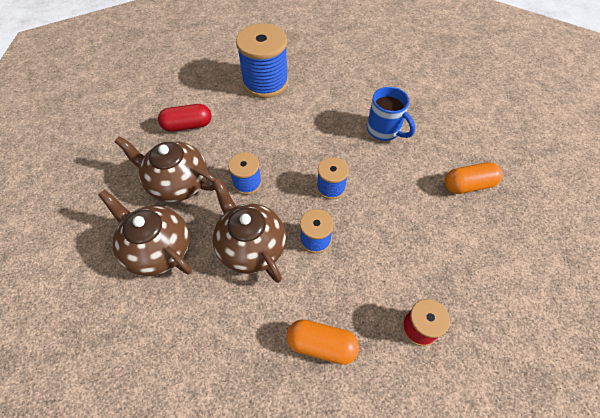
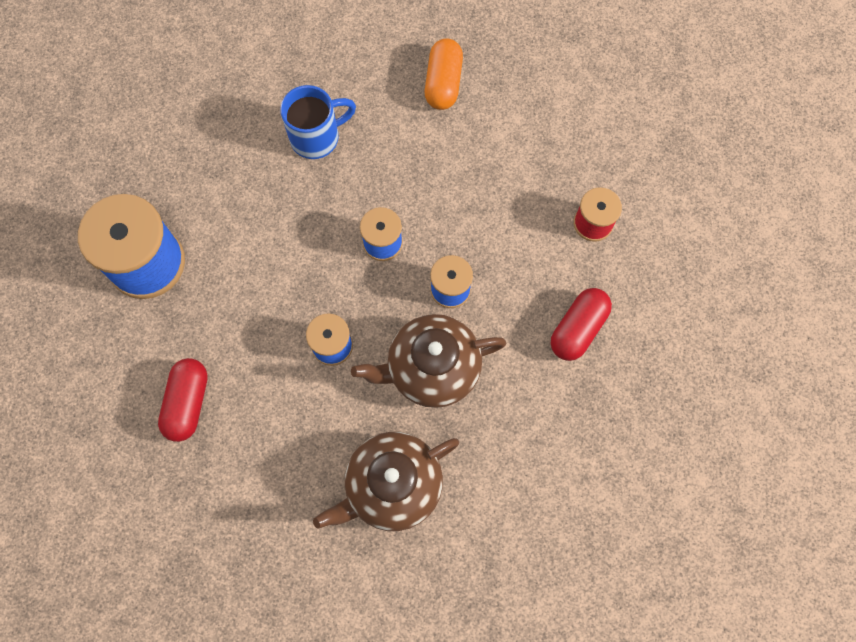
camera: 70 degrees left, 15 degrees up
brown teapot [115,136,216,202] -> none
orange capsule [286,319,359,365] -> red capsule [551,288,612,361]

